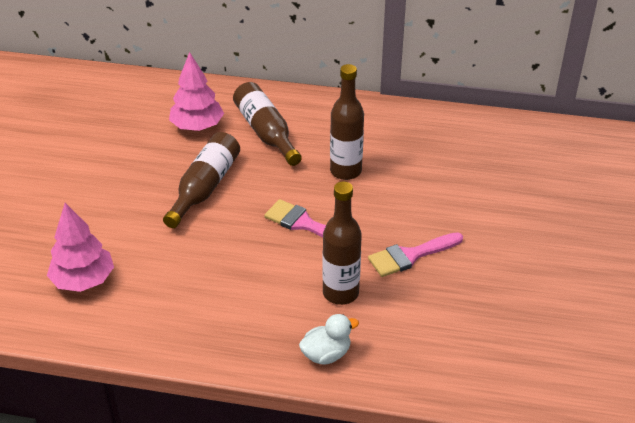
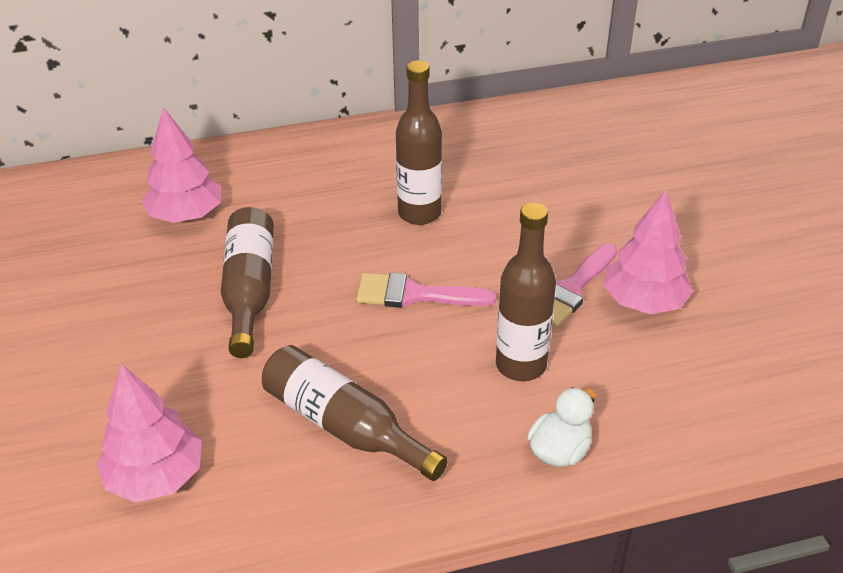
camera: 25 degrees left, 0 degrees up
brown bottle [233,82,302,166] -> brown bottle moved to [262,345,448,481]
none -> pink tree [603,190,693,314]

